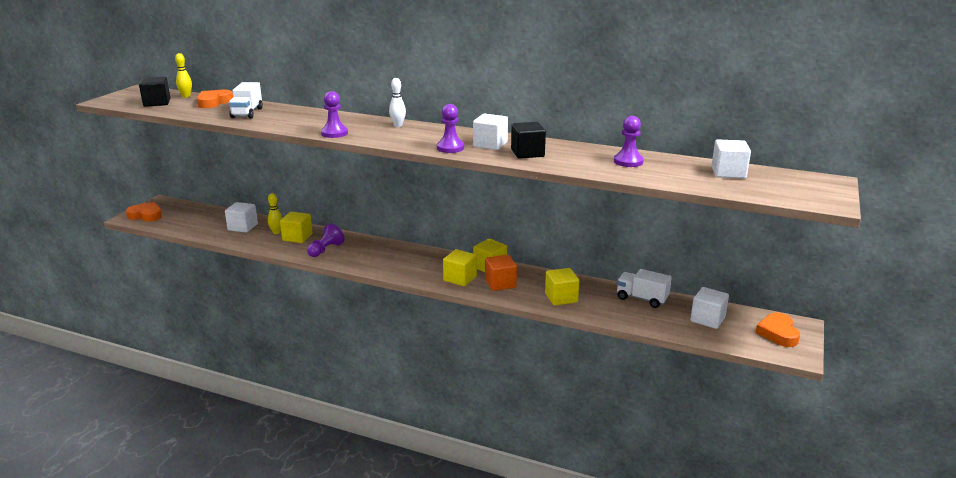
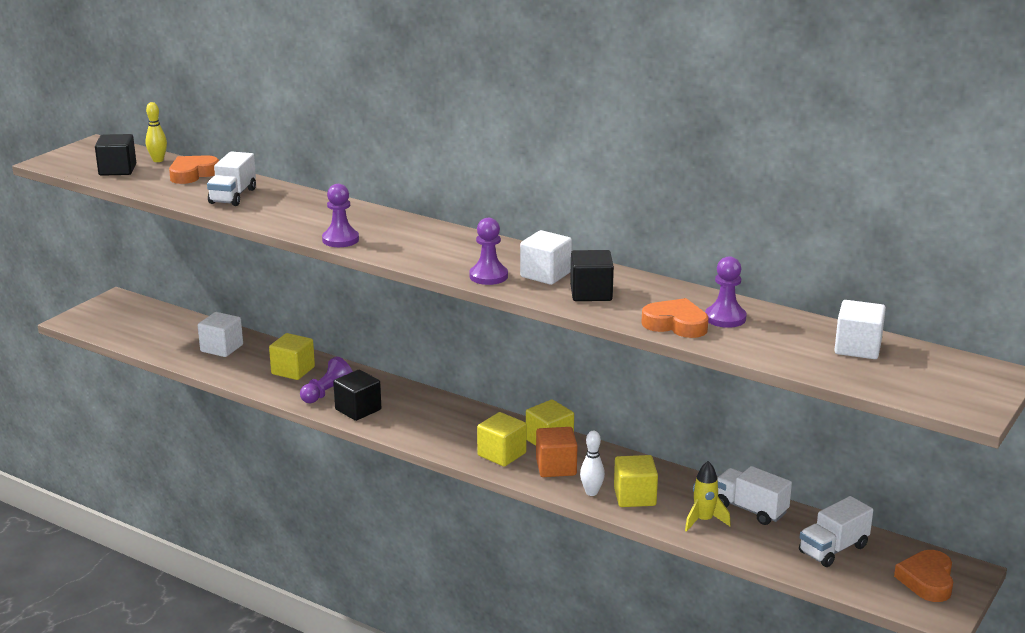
camera: 10 degrees right, 0 degrees up
orange heart [126,202,162,222] -> orange heart moved to [641,298,709,338]
yellow bowling pin [268,193,282,234] -> none
white bowling pin [389,78,406,127] -> white bowling pin moved to [580,431,605,496]
white cube [690,287,729,329] -> white truck [799,496,873,567]
none -> black cube [333,370,381,421]
none -> yellow rocket [685,461,731,532]

